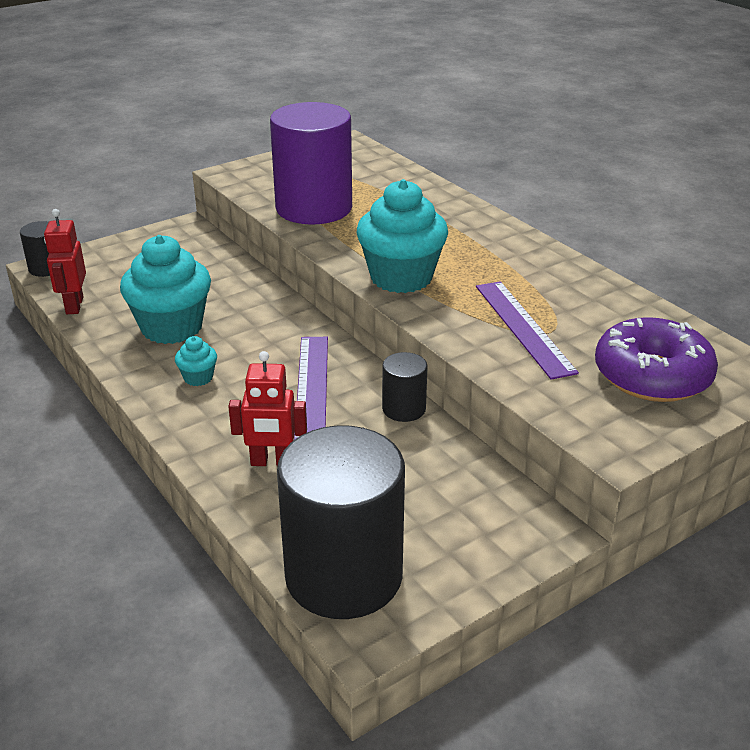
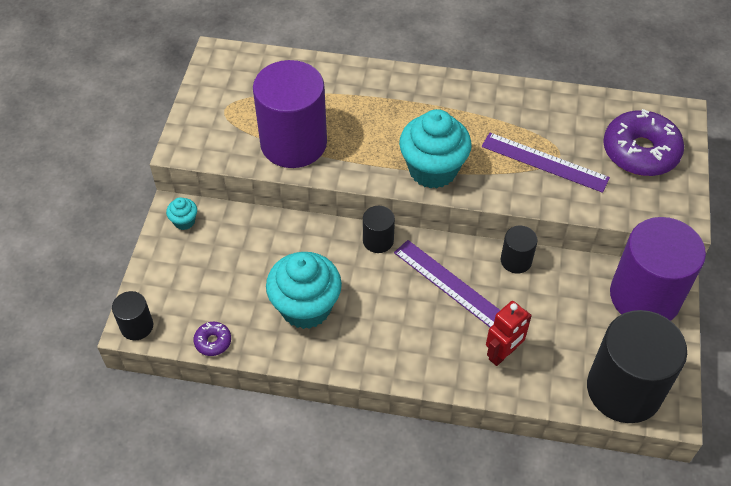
camera: 45 degrees left, 20 degrees up
red robot [44,209,86,314] -> purple donut [193,322,231,356]
turquoise cupcake [175,336,217,386] -> turquoise cupcake moved to [166,197,197,230]
none -> black cylinder [363,206,395,253]
none -> purple cylinder [610,217,706,321]

